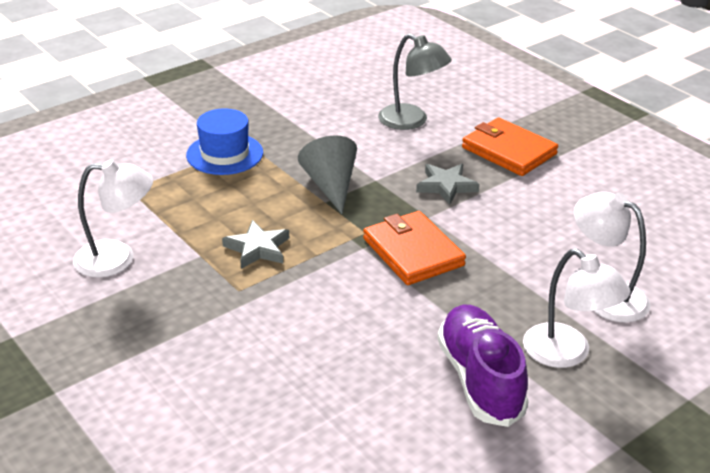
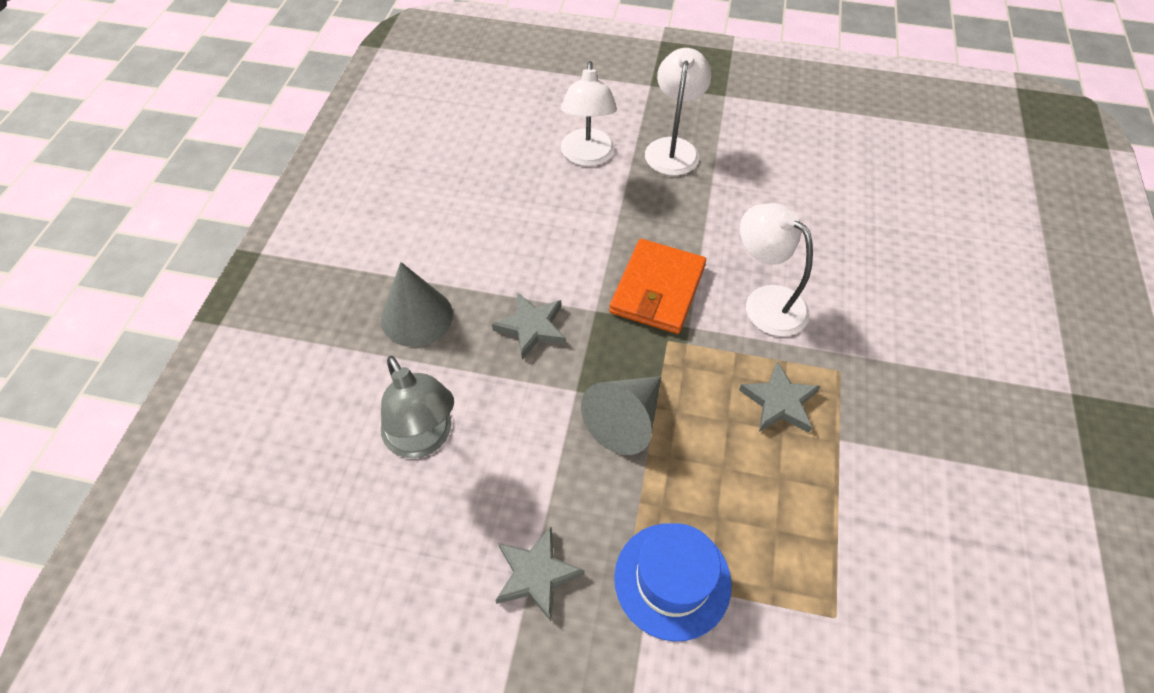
camera: 130 degrees left, 20 degrees up
white lamp [73,159,153,278] -> white lamp moved to [740,203,813,336]
grey lamp [378,34,452,130] -> grey lamp turned 150 degrees clockwise [381,356,454,458]
purple shoe [437,305,529,427] -> none
orange wallet [462,118,558,176] -> grey cone [381,262,453,347]
none -> grey star [496,527,584,621]

